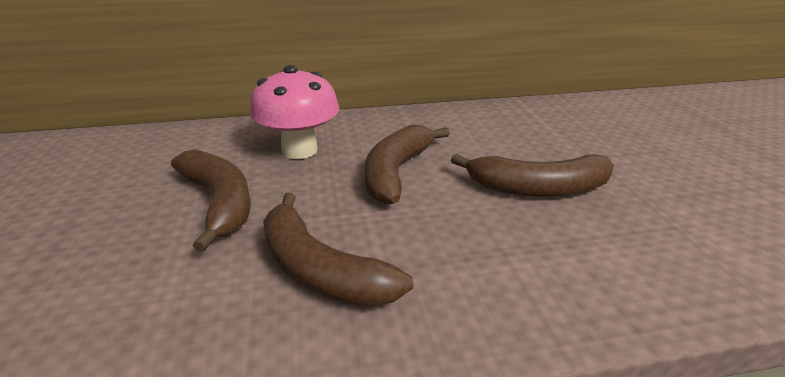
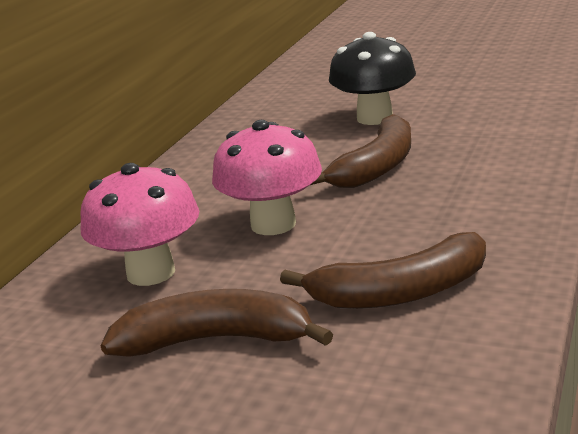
camera: 55 degrees left, 5 degrees down
brown banana [365,125,450,205] -> pink mushroom [212,120,322,235]
none -> black mushroom [329,32,416,125]

